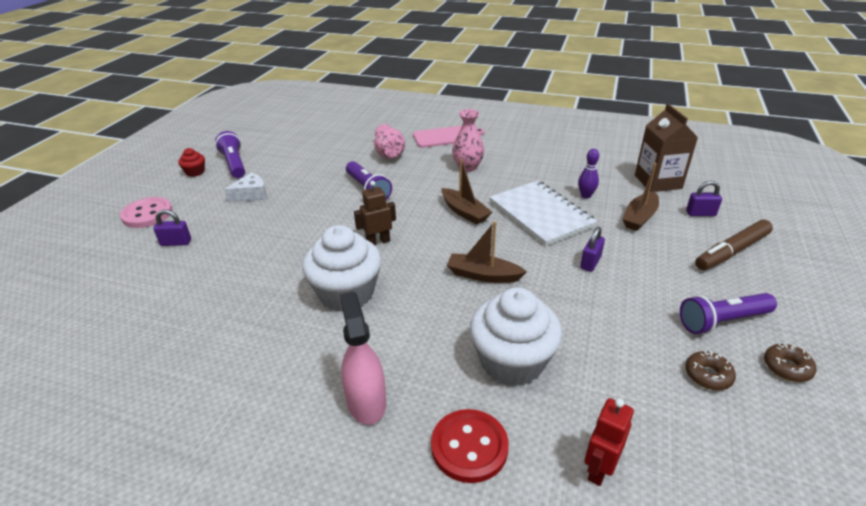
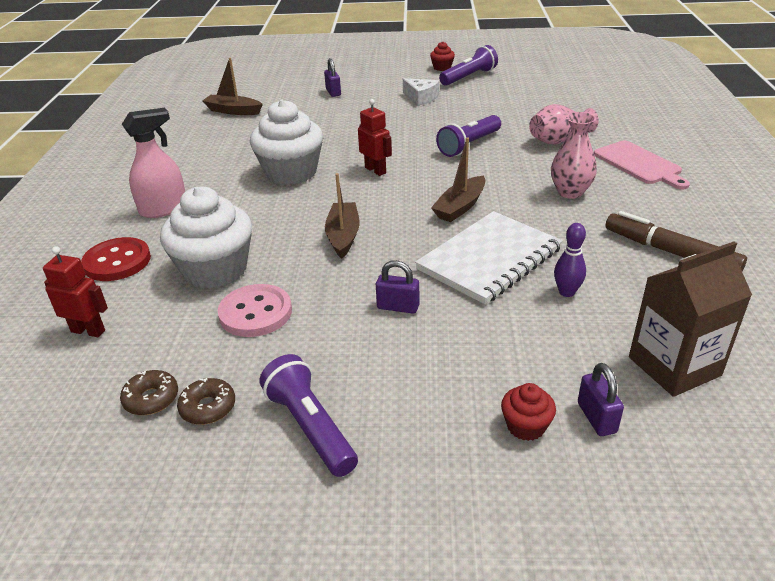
camera: 75 degrees right, 0 degrees up
pink button [120,197,172,228] -> pink button moved to [218,284,292,337]
brown robot [354,181,396,245] -> red robot [358,99,392,176]
brown boat [622,162,659,231] -> brown boat moved to [202,58,263,115]
brown marker [695,220,773,270] -> brown marker moved to [605,211,747,271]
brown donut [764,343,816,382] -> brown donut moved to [120,370,178,415]
none -> red cupcake [501,383,556,441]

